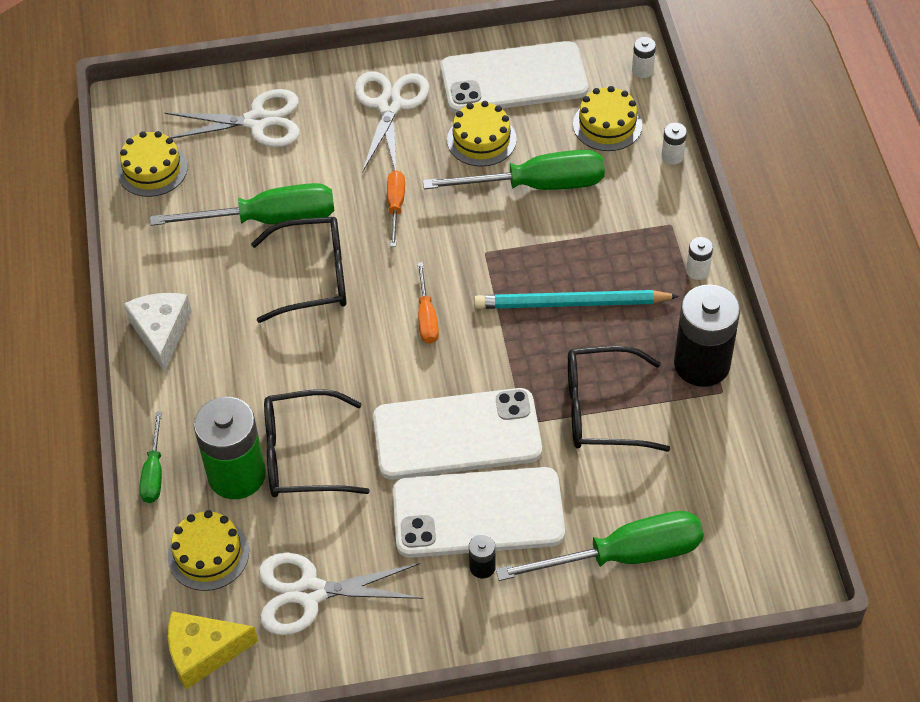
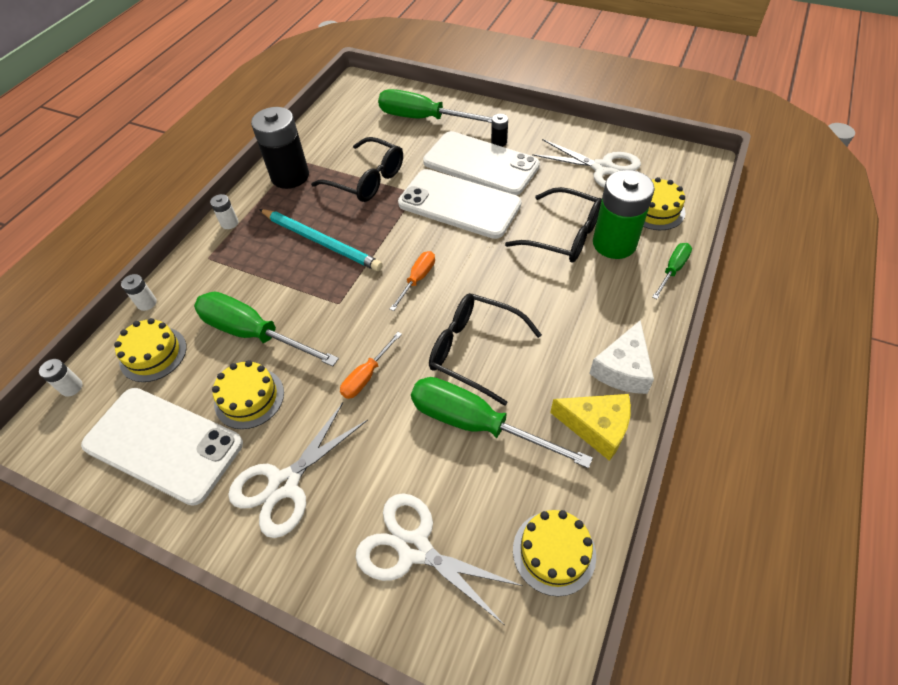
camera: 145 degrees left, 0 degrees up
yellow cheese [168,611,258,690] -> yellow cheese moved to [550,394,631,461]

